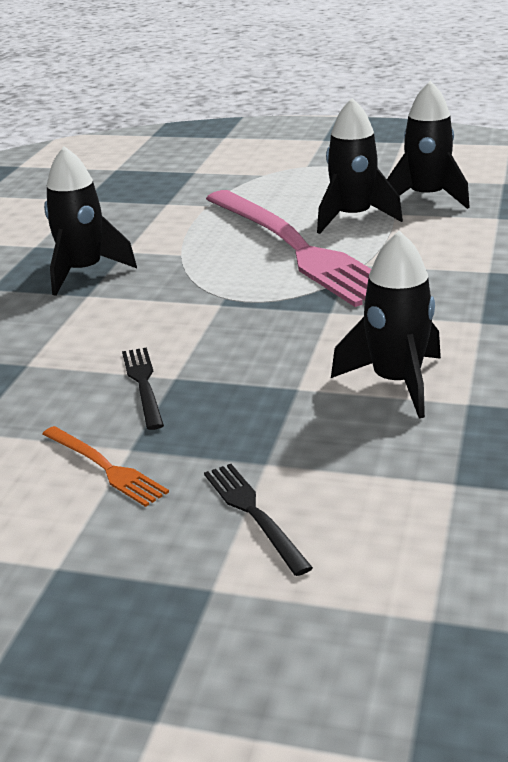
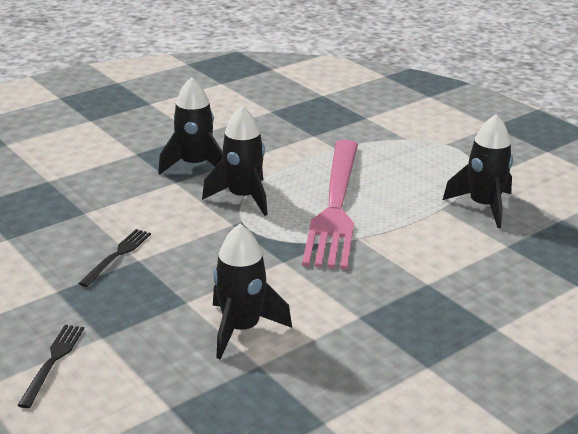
camera: 35 degrees right, 0 degrees up
orange fork [42,426,169,507] -> none
black rocket [317,98,403,234] -> black rocket moved to [202,106,268,216]

